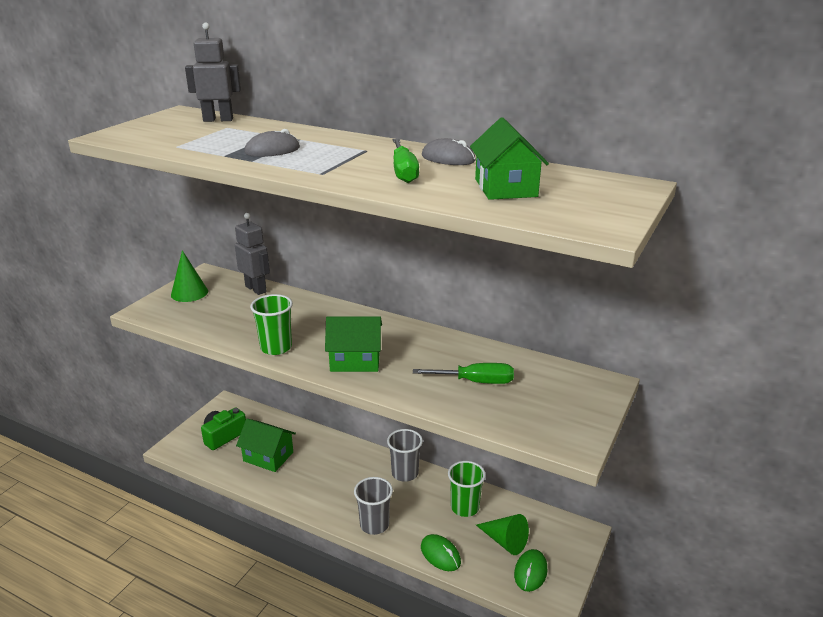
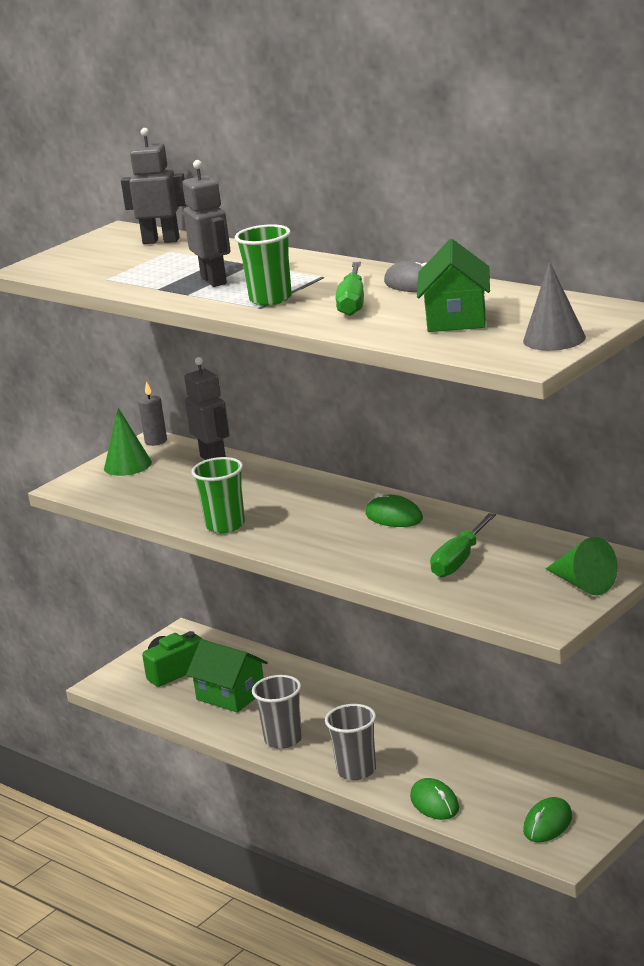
camera: 15 degrees right, 5 degrees down
grey mouse [244,129,300,157] -> grey robot [182,160,231,287]
green house [325,316,382,372] -> none
grey cup [387,429,423,482] -> grey cup moved to [252,675,302,749]
green screwdriver [413,363,514,384] -> green screwdriver turned 105 degrees clockwise [430,513,496,577]
green cup [448,461,486,517] -> green cup moved to [235,224,292,306]
green cone [476,514,529,555] -> green cone moved to [546,537,618,595]
none -> grey candle [138,381,167,446]
none -> green mouse [366,493,423,527]
none -> grey cone [523,262,586,351]

